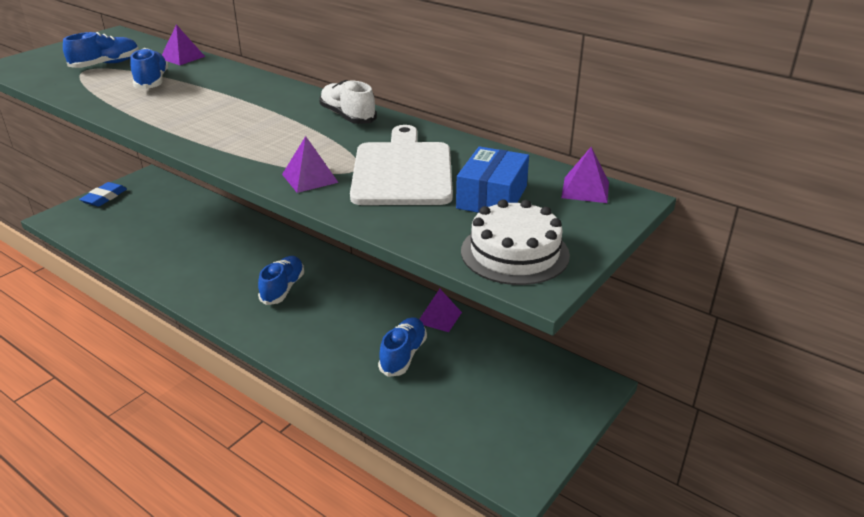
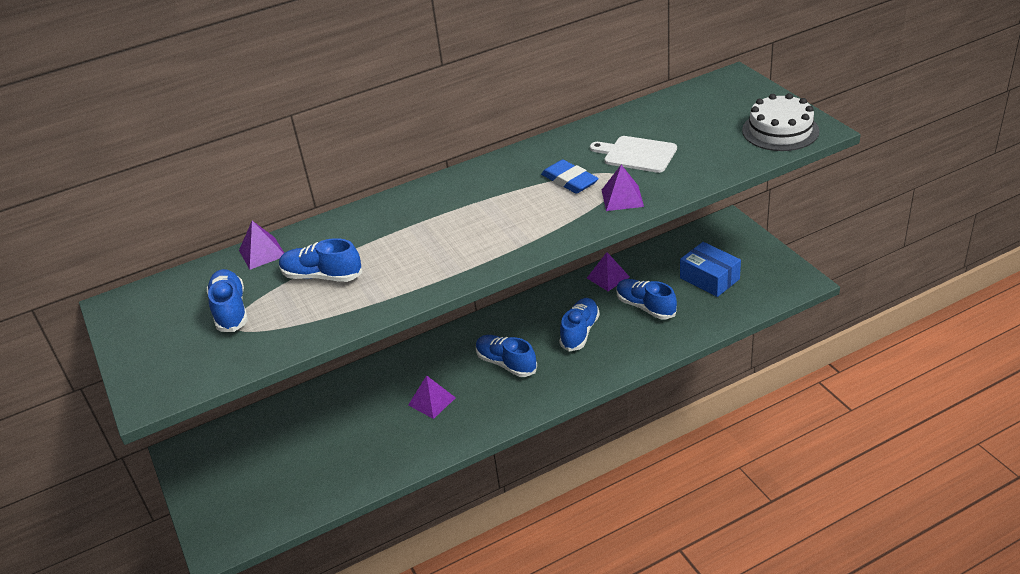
camera: 60 degrees left, 5 degrees up
blue eraser [79,182,127,207] -> blue eraser moved to [541,160,599,194]
white shoe [319,80,377,124] -> none
white cutting board [350,125,453,205] -> white cutting board [590,136,677,173], size x0.63
blue box [456,146,529,213] -> blue box moved to [680,242,741,297]
purple pyramid [561,147,609,203] -> purple pyramid moved to [408,375,456,419]
none -> blue shoe [559,298,600,351]

